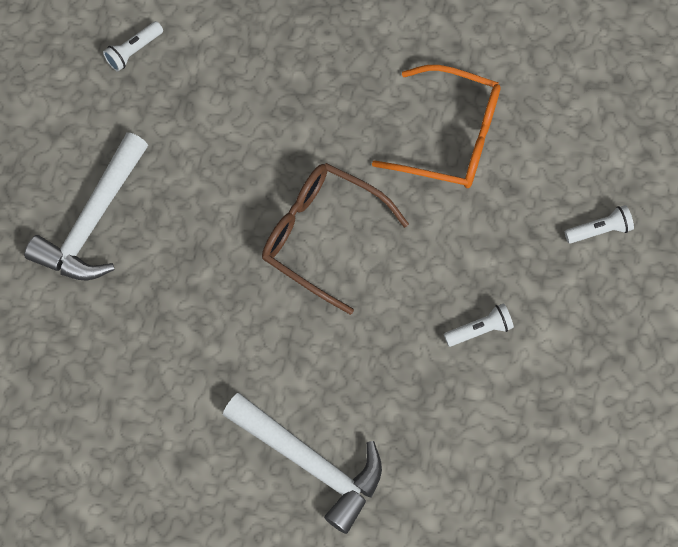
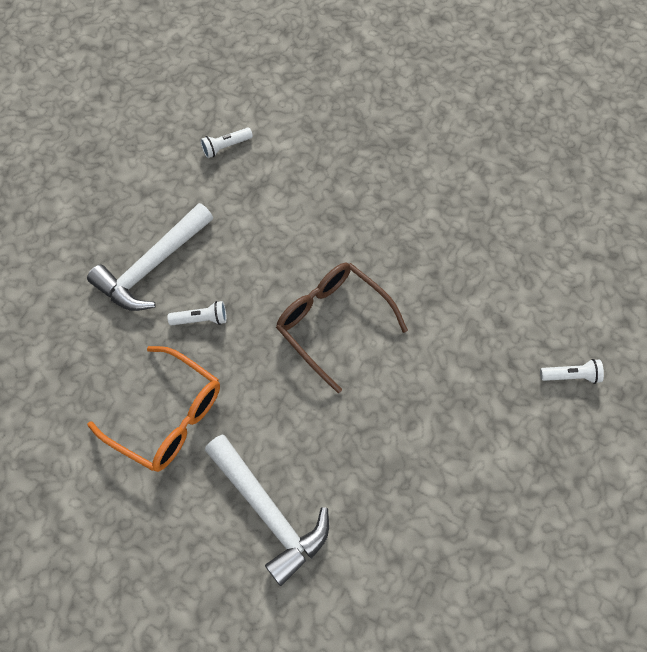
camera: 15 degrees right, 5 degrees down
orange glasses [372,65,501,188] -> orange glasses moved to [87,346,220,472]
white flashlight [444,303,514,347] -> white flashlight moved to [168,301,227,326]

